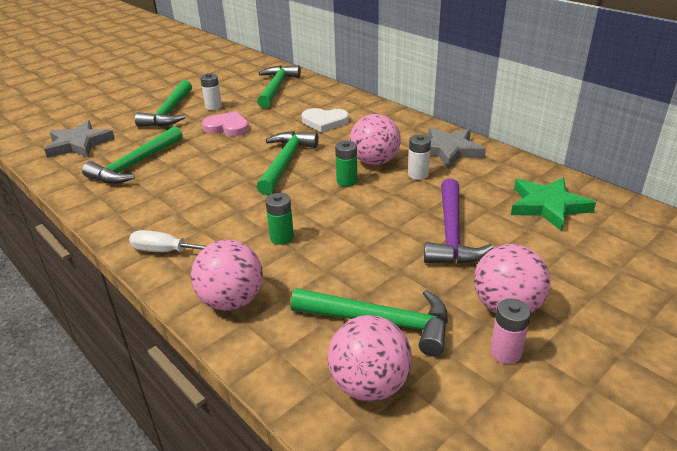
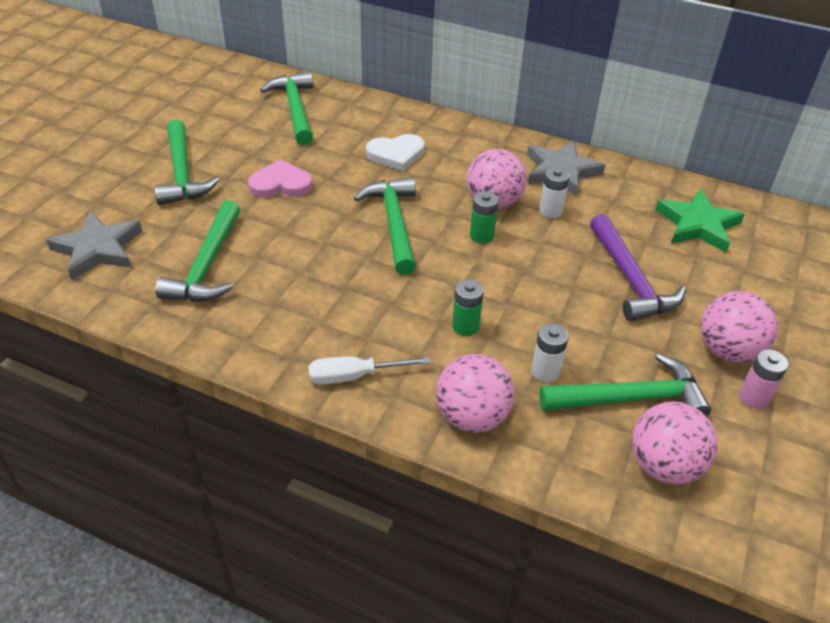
camera: 25 degrees left, 10 degrees up
white battery [200,73,222,110] -> white battery moved to [531,324,568,382]

